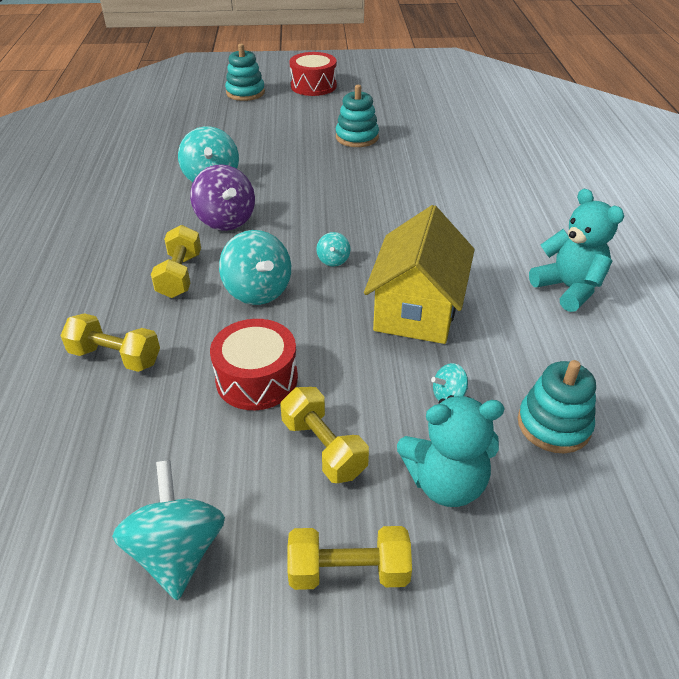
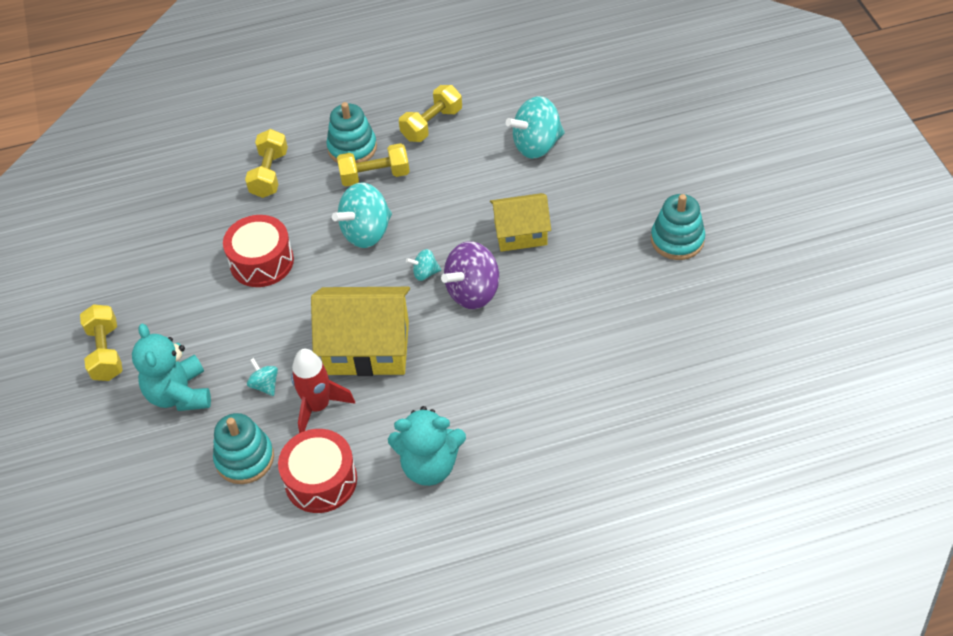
camera: 80 degrees right, 10 degrees up
turquoise spinning top [112,460,225,600] -> none
purple spinning top [190,164,255,231] -> purple spinning top moved to [441,241,499,309]
turquoise stacking toy [225,44,265,101] -> turquoise stacking toy moved to [326,102,377,163]
yellow dumbbell [280,387,369,483] -> yellow dumbbell moved to [399,85,462,142]
red drum [289,52,337,96] -> red drum moved to [278,429,357,513]
turquoise teddy bear [529,189,624,312] -> turquoise teddy bear turned 45 degrees clockwise [388,406,466,486]
none -> red rocket [291,349,355,433]
none -> yellow house [490,193,551,252]

